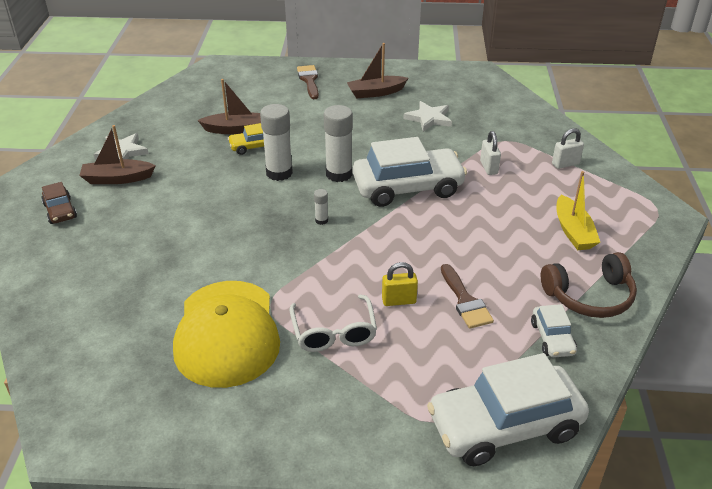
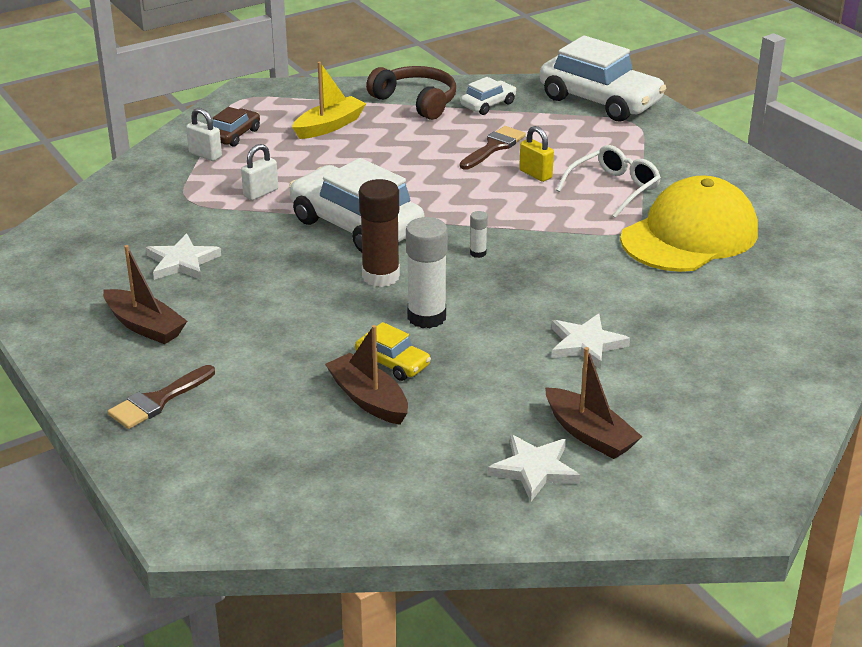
camera: 125 degrees left, 5 degrees down
brown car [41,182,77,224] -> brown car moved to [213,107,260,147]
white glue stick [324,105,353,182] -> brown glue stick [359,179,400,287]
none -> white star [551,314,630,370]

